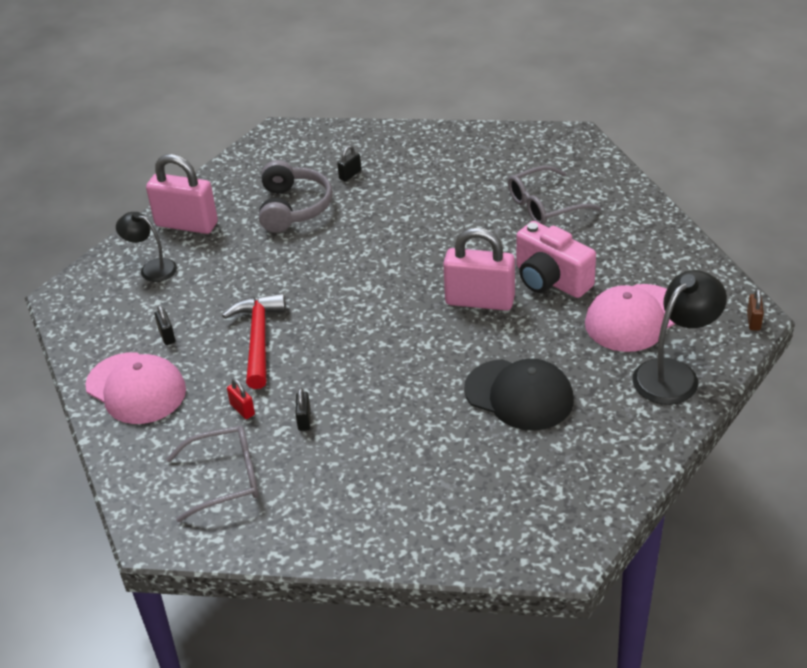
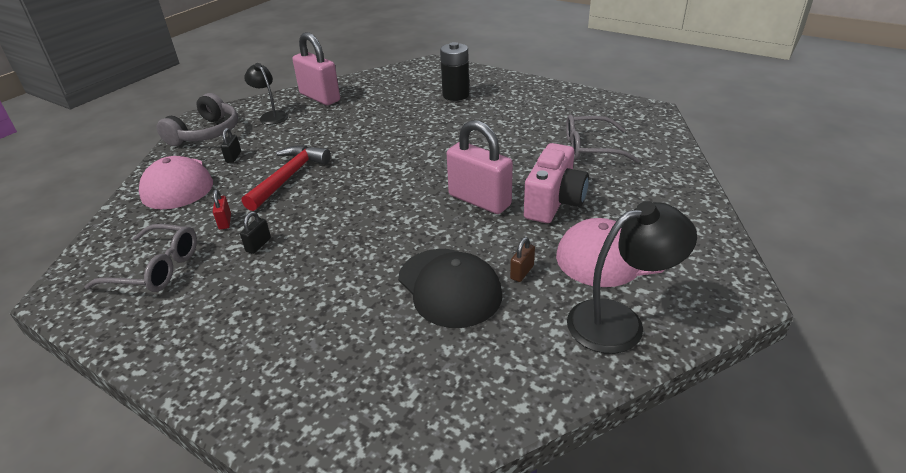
camera: 25 degrees right, 5 degrees down
grey headphones [259,160,333,233] -> grey headphones moved to [157,93,238,146]
black padlock [337,146,361,182] -> black battery [440,42,469,101]
pink camera [516,221,596,298] -> pink camera turned 135 degrees counterclockwise [524,143,589,223]
brown padlock [747,289,764,331] -> brown padlock moved to [510,237,535,282]

